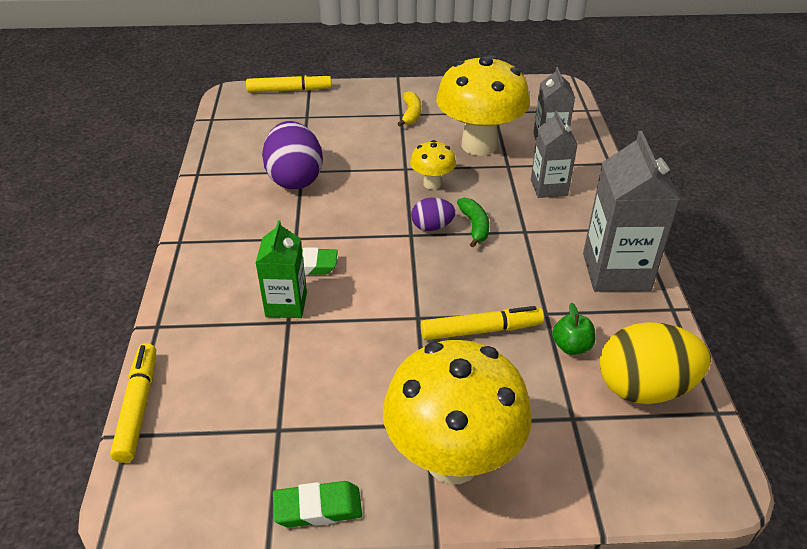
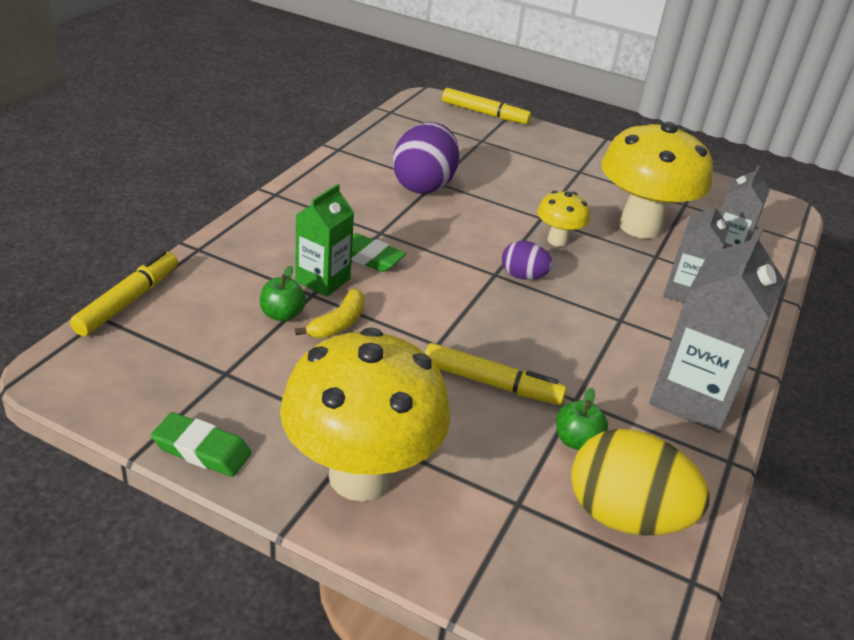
camera: 25 degrees right, 5 degrees down
yellow banana [397,91,421,126] -> yellow banana moved to [295,289,365,338]
green banana [457,198,489,247] -> none
none -> green apple [260,266,306,322]

